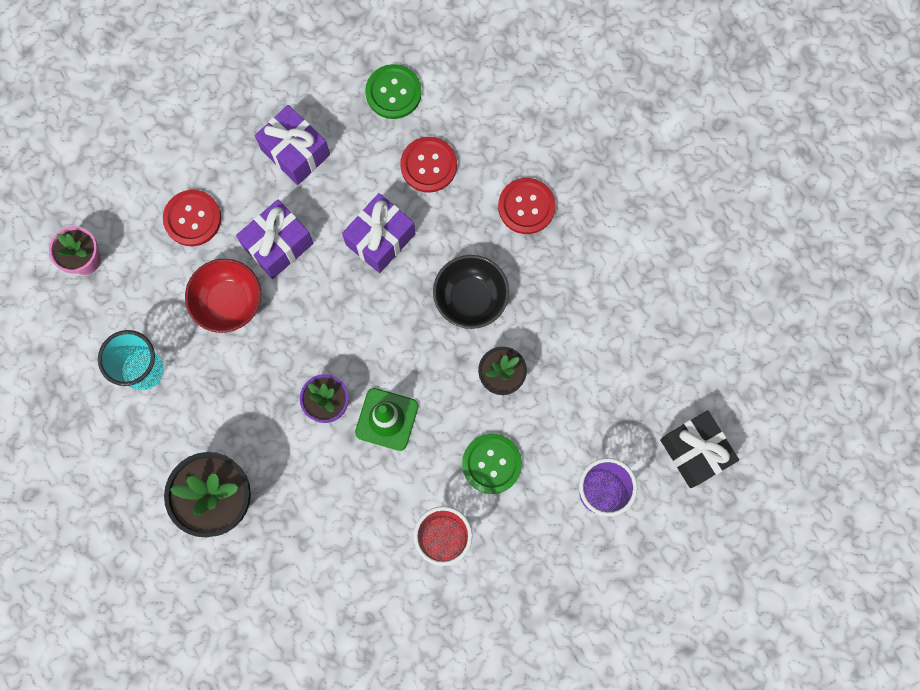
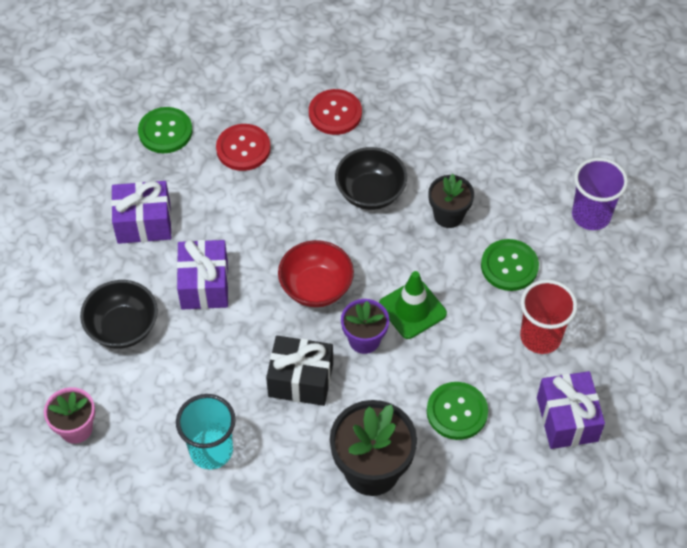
camera: 50 degrees left, 20 degrees down
red button [163,190,221,246] -> black bowl [80,280,158,349]
red bowl [185,259,261,333] -> red bowl moved to [278,240,354,307]
purple gift [342,193,415,273] -> purple gift moved to [537,371,605,449]
black gift [660,410,739,488] -> black gift moved to [266,336,333,406]
none -> green button [427,382,488,440]

